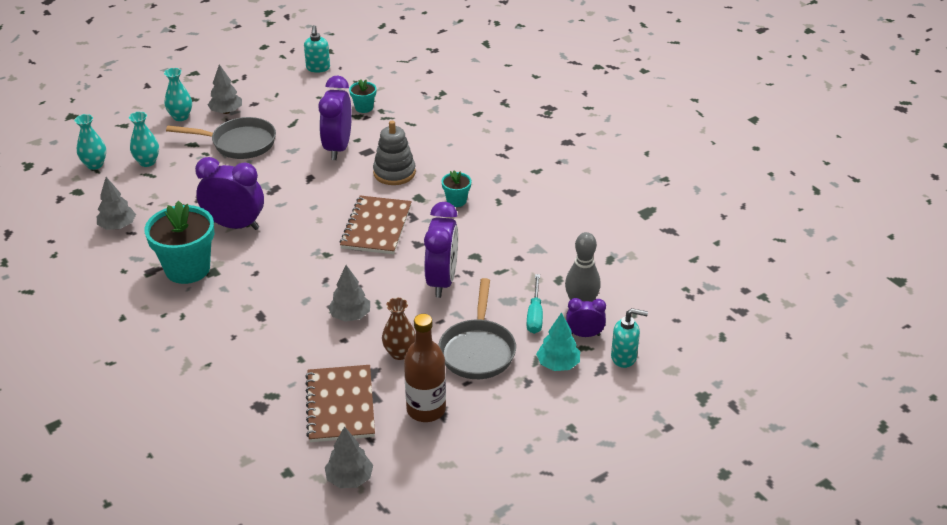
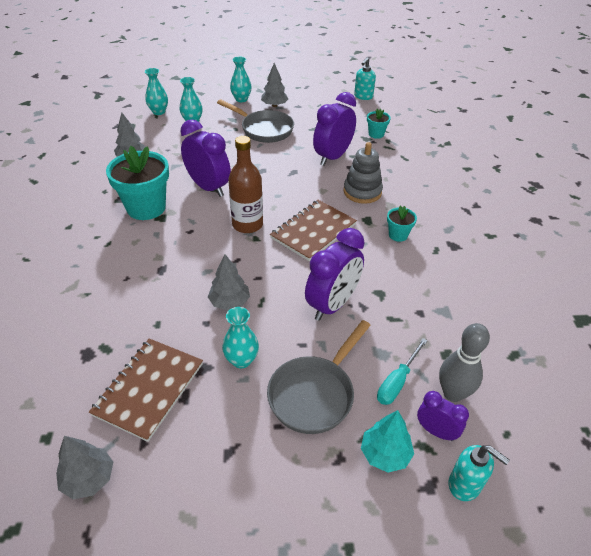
camera: 30 degrees right, 5 degrees up
brown vase [382,298,416,360] -> turquoise vase [222,307,259,368]
brown bottle [404,314,446,422] -> brown bottle moved to [228,136,263,233]

